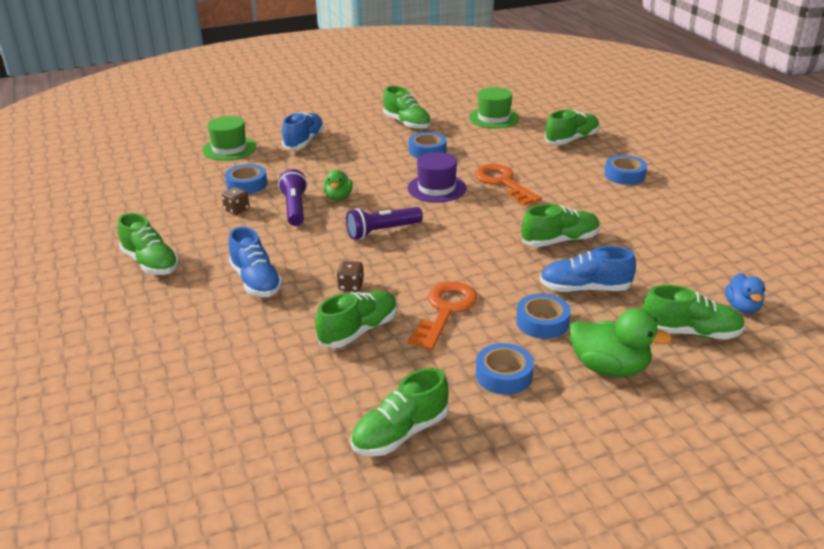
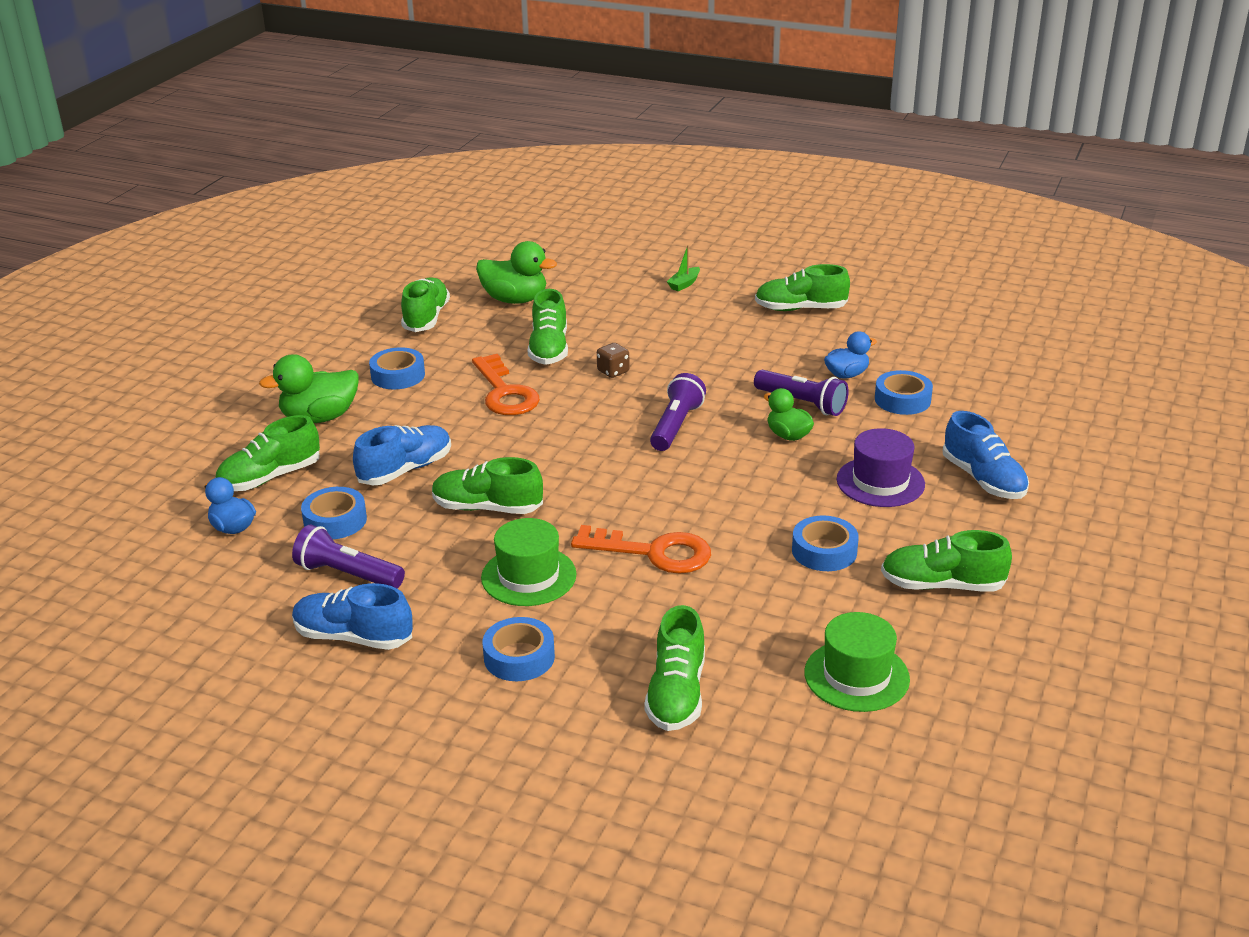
camera: 135 degrees right, 0 degrees up
green hat [202,116,257,161] -> green hat moved to [481,518,577,606]
brown dice [222,187,249,215] -> blue duck [824,331,877,379]
blue shoe [229,227,283,297] -> blue shoe moved to [292,583,413,650]
purple hat [408,152,466,203] -> purple hat moved to [837,428,925,507]
blue tape [516,294,571,339] -> blue tape moved to [301,487,367,539]
green shoe [522,204,600,247] -> green shoe turned 75 degrees clockwise [432,457,543,514]
none -> purple flashlight [292,525,405,589]
none -> green duck [476,241,557,304]
none -> green boat [667,245,700,291]

